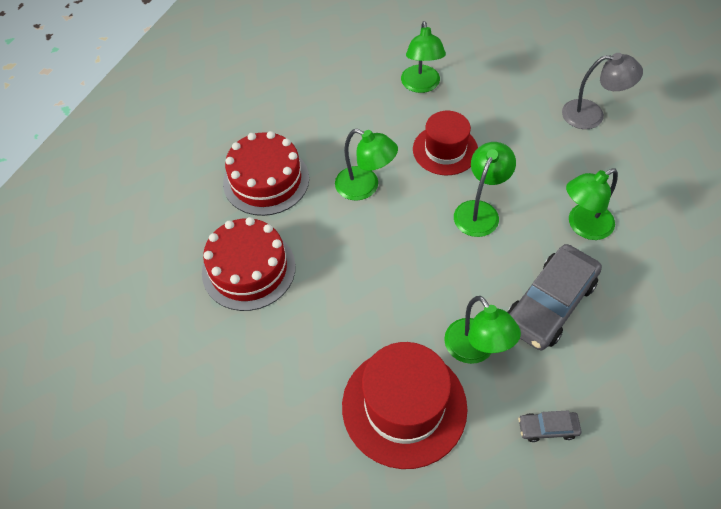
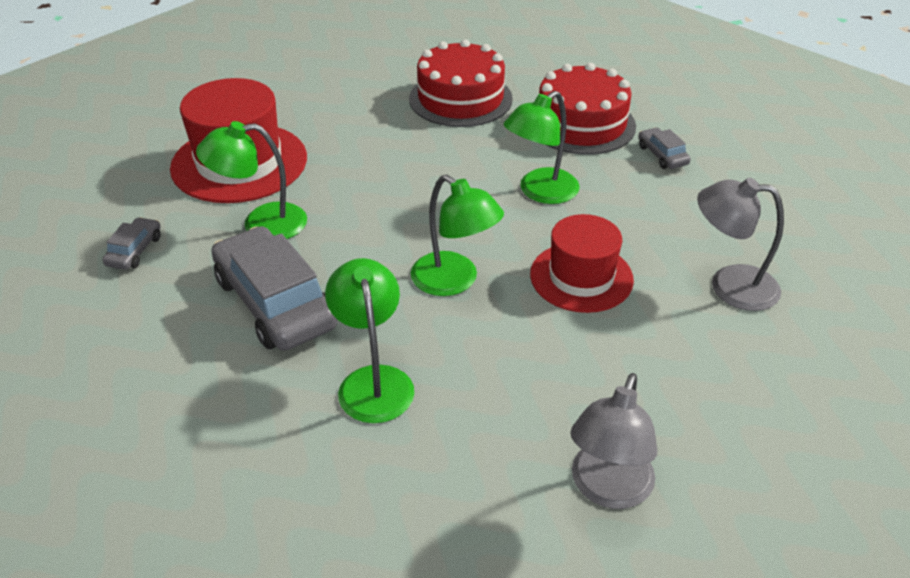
camera: 105 degrees right, 15 degrees down
green lamp [401,21,446,93] -> grey lamp [697,178,784,311]
none -> grey car [638,127,691,169]

